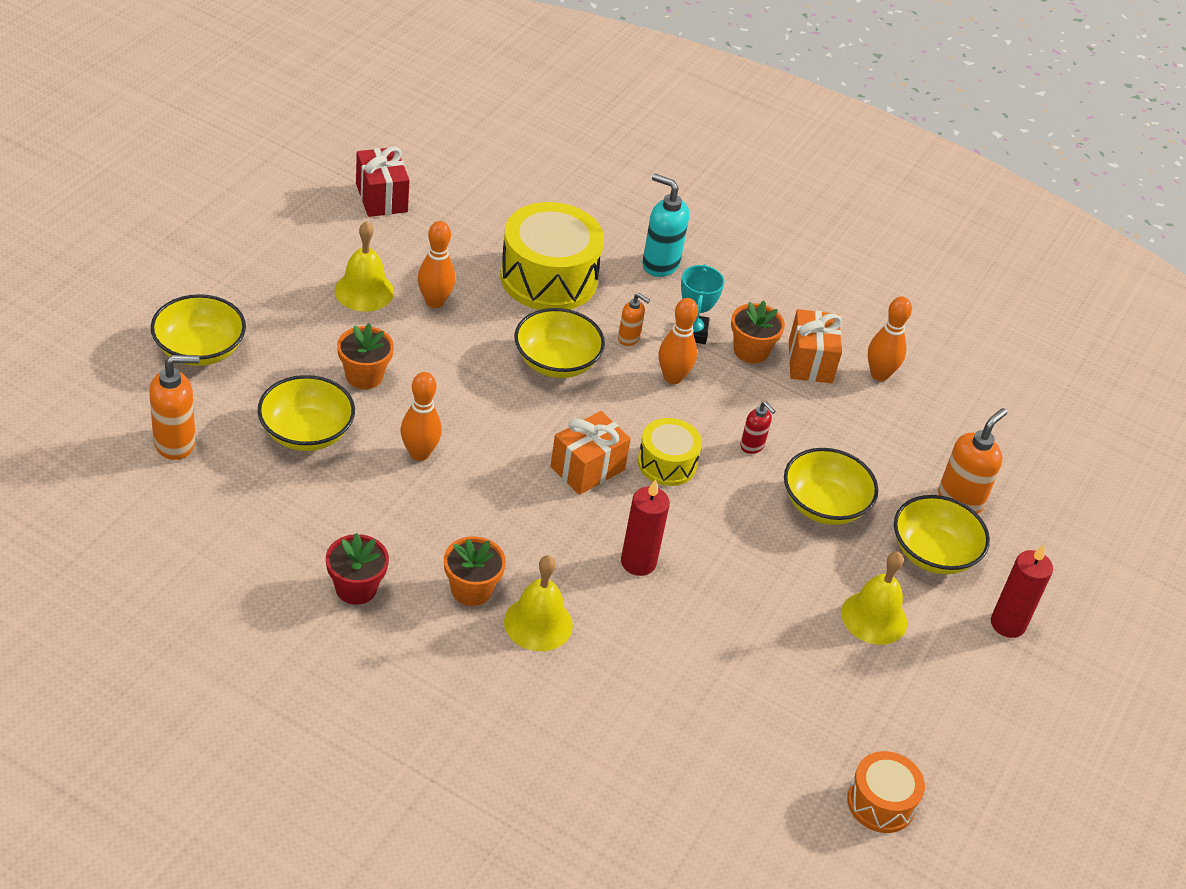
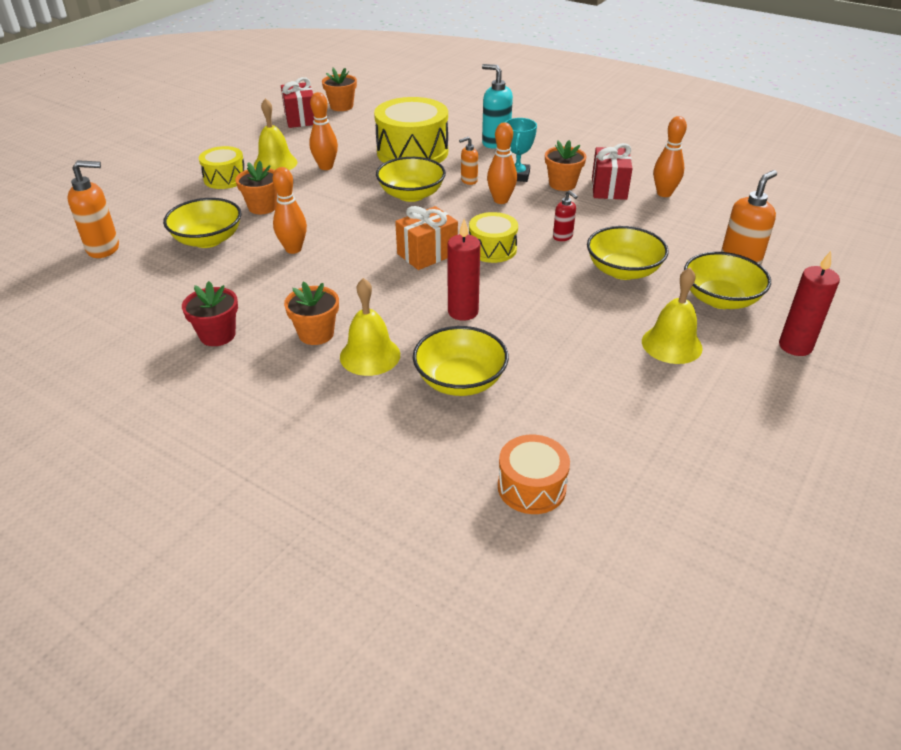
camera: 10 degrees right, 5 degrees down
yellow bowl [151,294,246,366] -> yellow bowl moved to [413,326,509,396]
orange soap dispenser [618,293,650,346] -> orange soap dispenser turned 120 degrees clockwise [459,137,478,185]
orange gift [789,309,842,383] -> red gift [592,143,632,200]
orange drum [847,751,925,833] -> orange drum moved to [498,435,570,514]
none -> yellow drum [199,146,245,189]
none -> orange flower pot [322,68,357,111]

